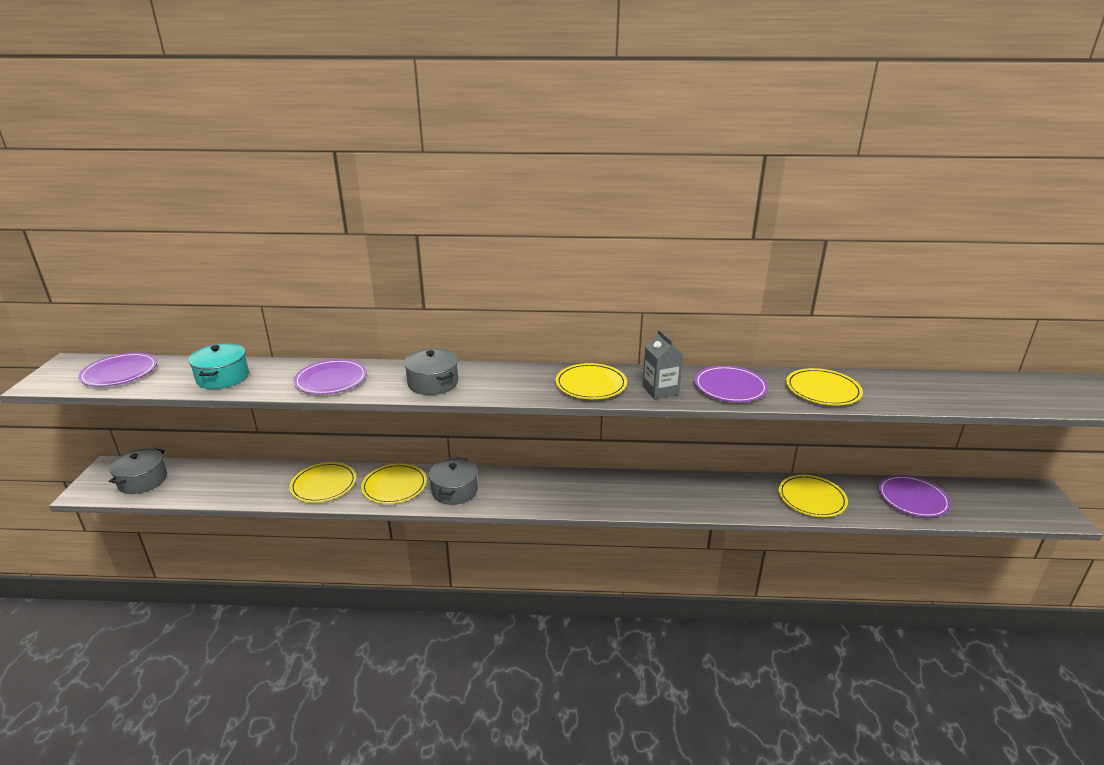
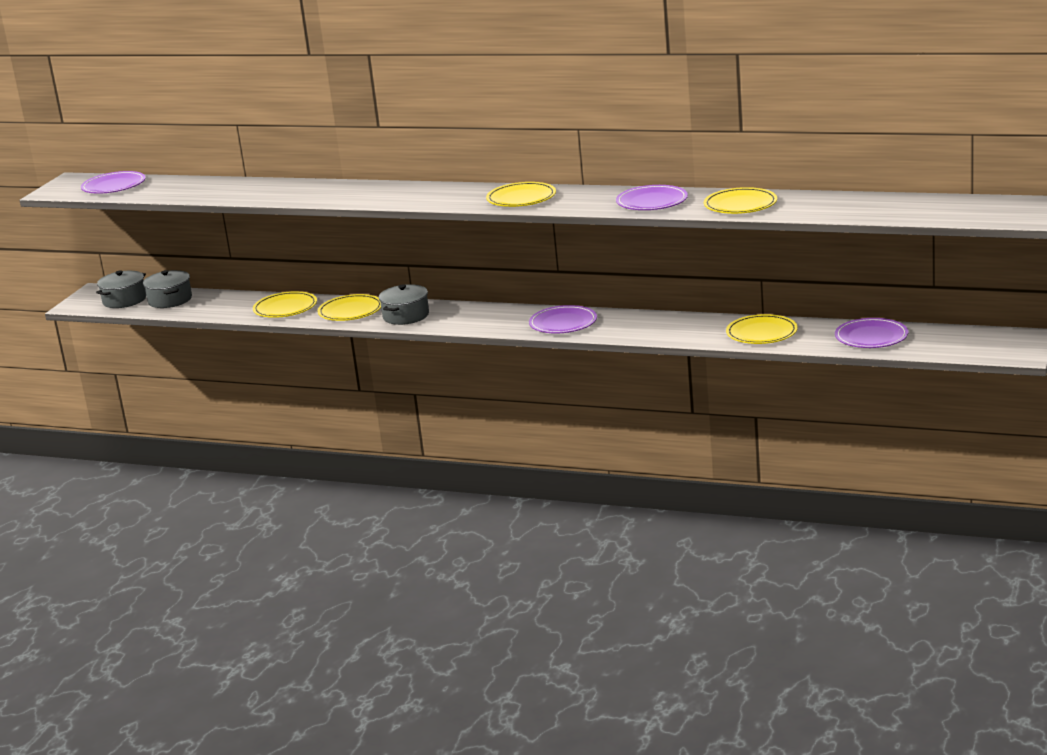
camera: 20 degrees right, 5 degrees down
turquoise pot [188,343,249,389] -> none
purple plate [293,359,367,395] -> purple plate moved to [529,305,597,333]
grey pot [404,348,458,395] -> grey pot moved to [143,270,192,308]
grey carton [642,329,683,399] -> none

